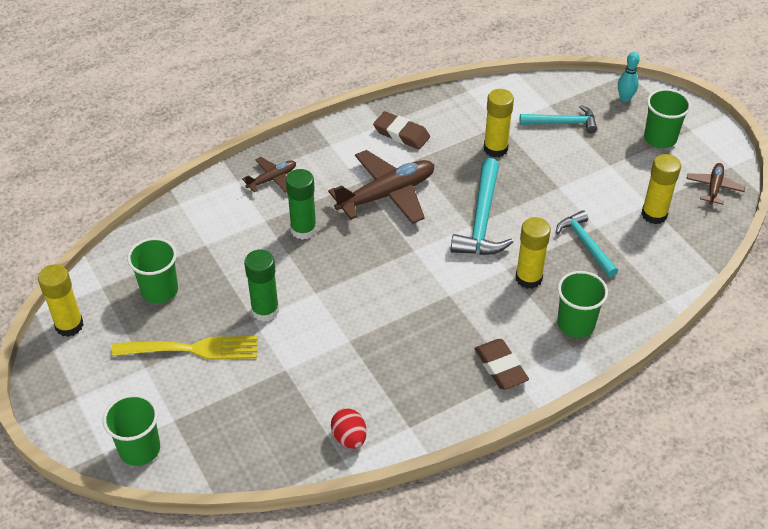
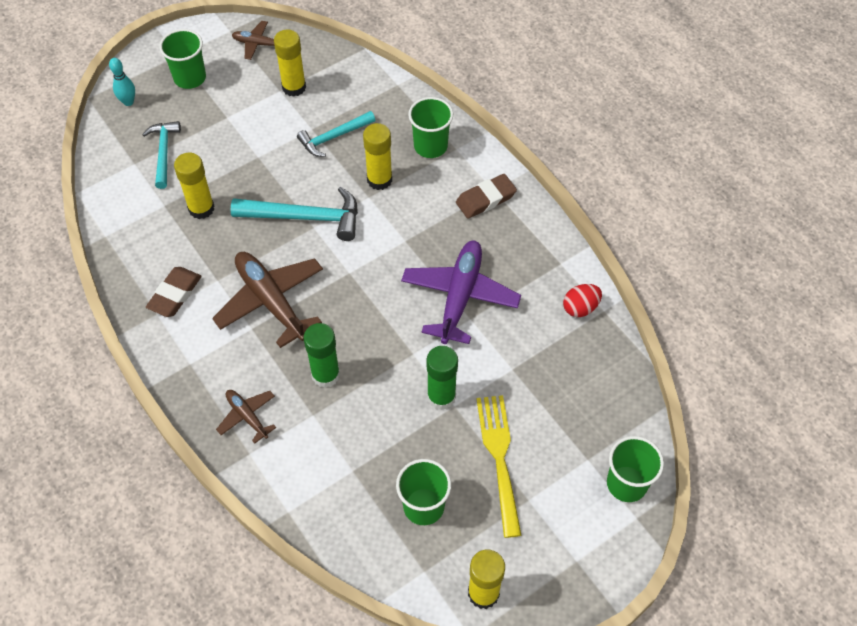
camera: 95 degrees left, 10 degrees up
none -> purple plane [401,240,521,344]

